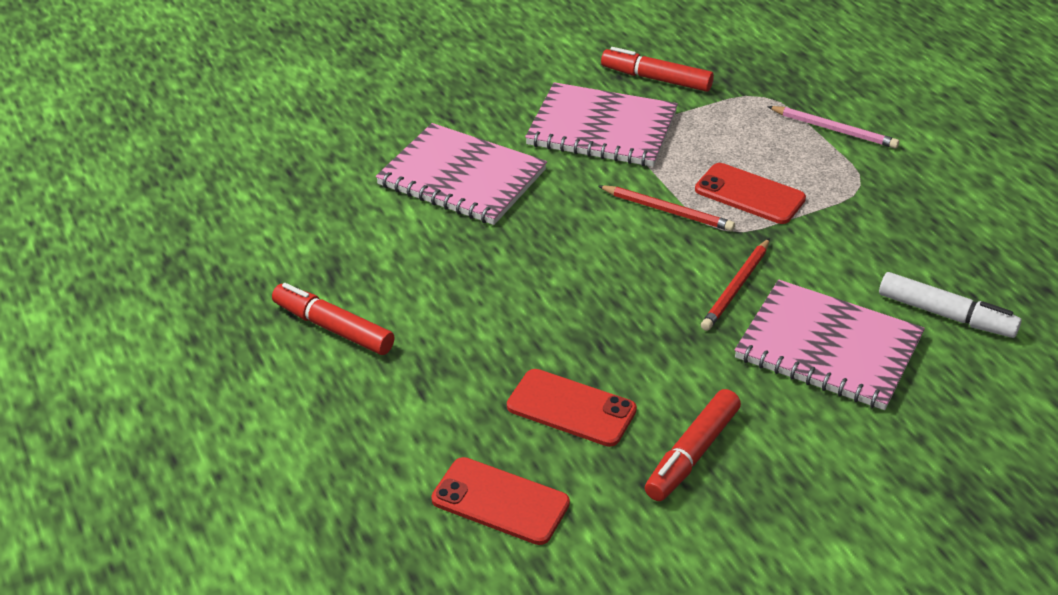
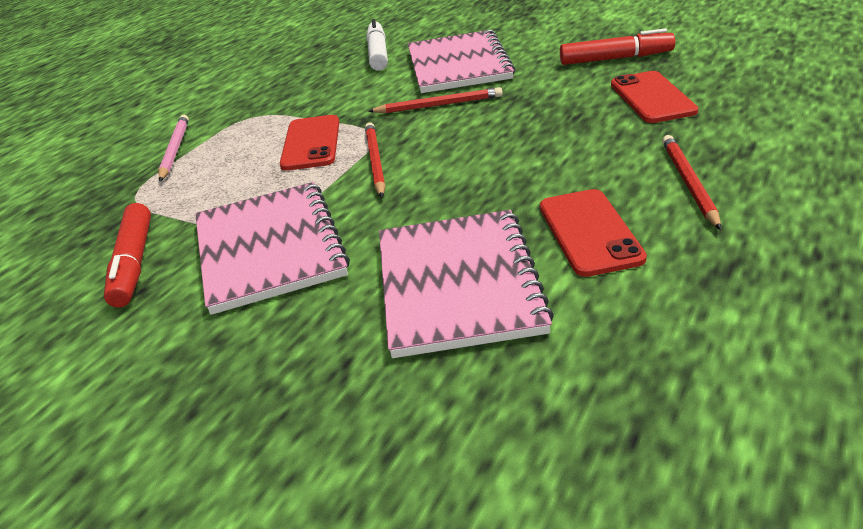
camera: 120 degrees left, 5 degrees down
red marker [272,283,395,355] -> none
red phone [431,457,570,545] -> red phone moved to [540,189,647,277]
none -> red pencil [662,135,721,230]

